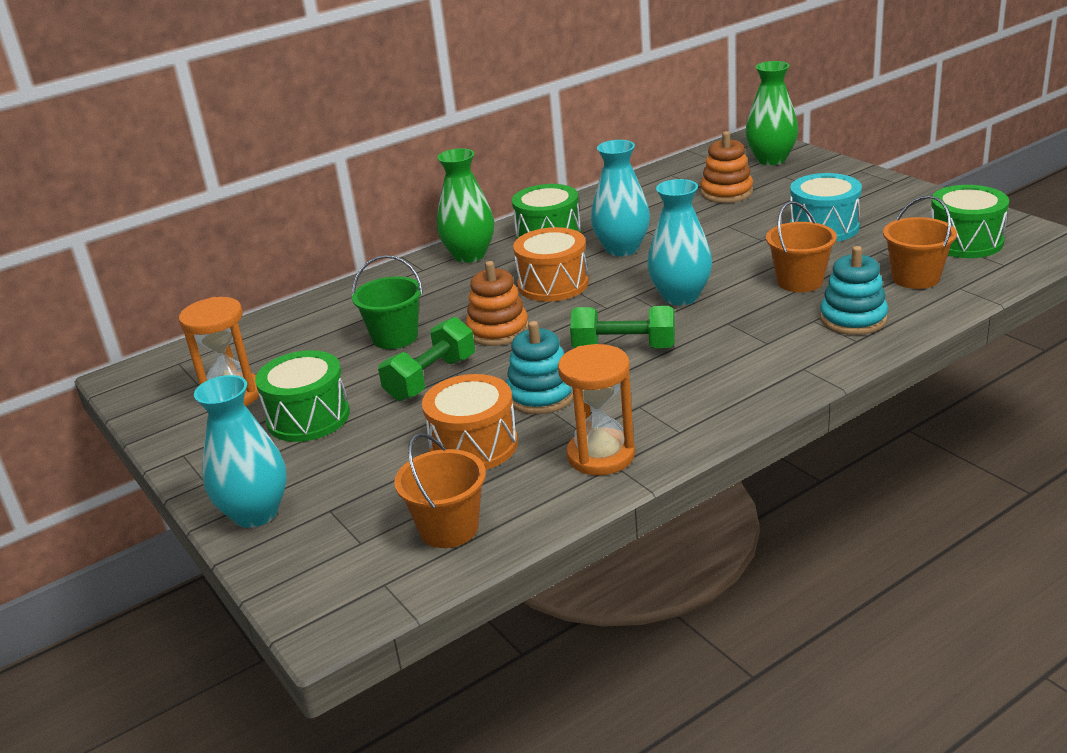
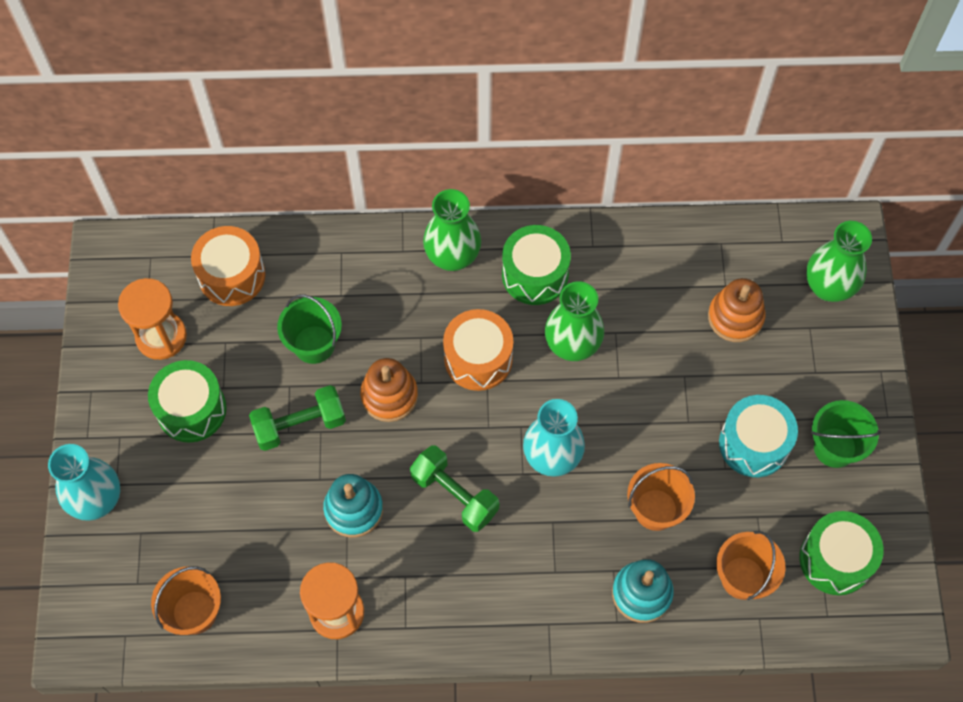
camera: 30 degrees right, 35 degrees up
orange drum [422,374,518,470] -> orange drum moved to [191,226,265,306]
turquoise vase [591,140,650,256] -> green vase [545,281,604,361]
none -> green bucket [811,400,881,468]

